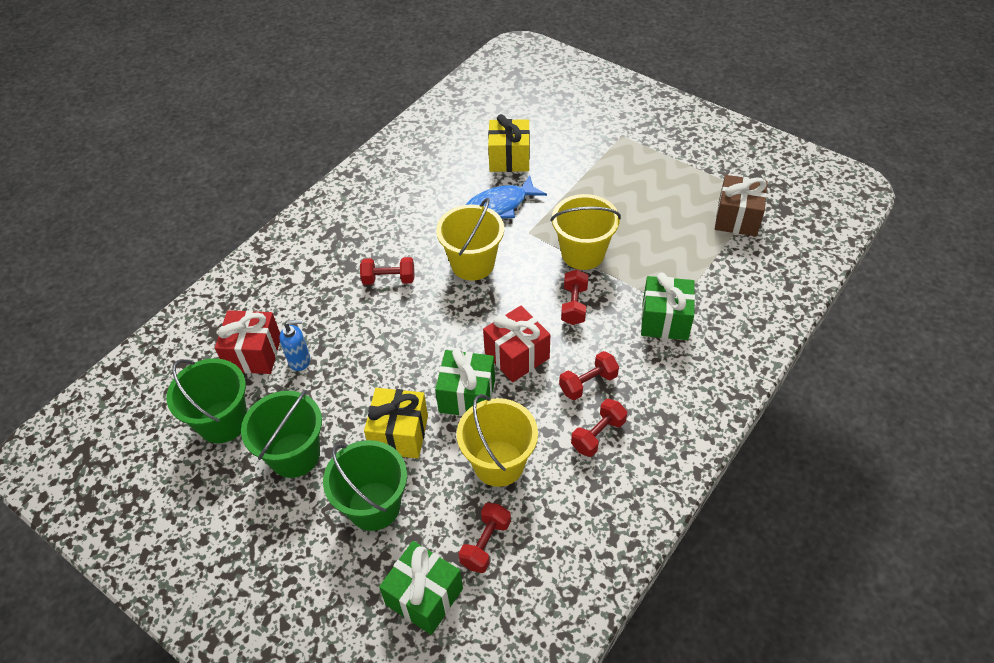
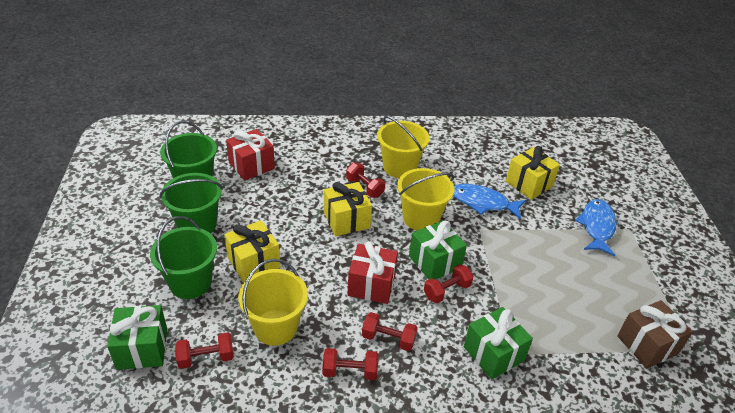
camera: 45 degrees right, 10 degrees down
blue soap dispenser [279,320,310,371] -> none
green gift [435,348,495,416] -> green gift moved to [409,220,467,280]
yellow bucket [550,194,621,270] -> yellow bucket moved to [377,116,430,178]
none -> yellow gift [324,182,372,236]
none -> blue fish [575,199,617,256]

